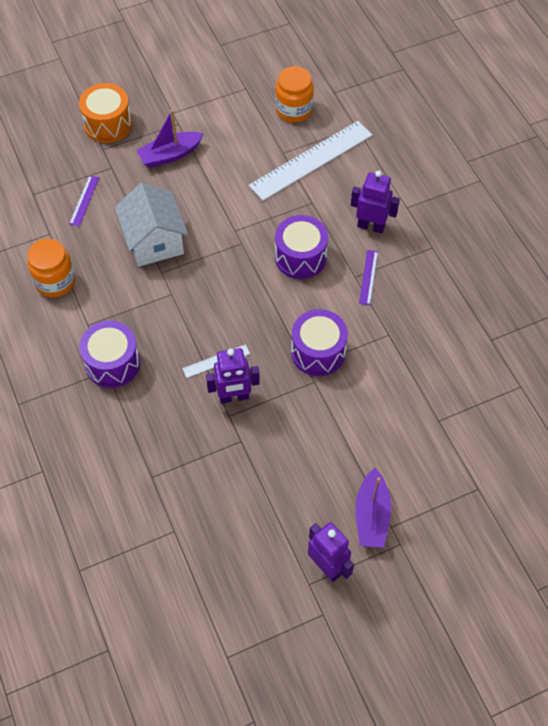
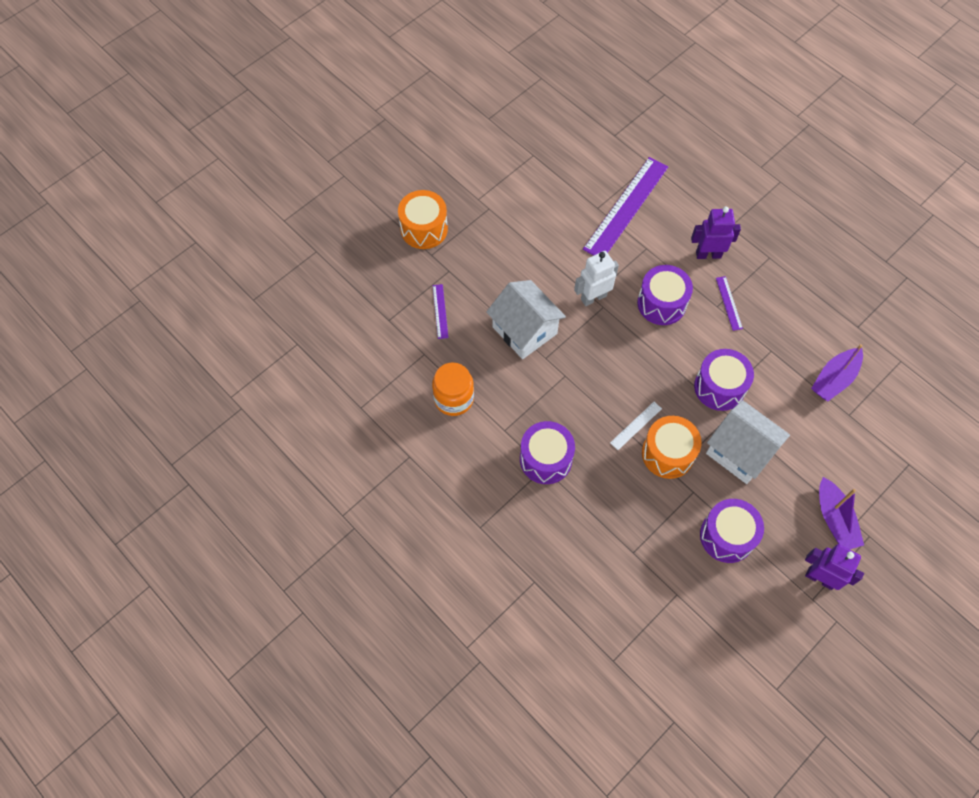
camera: 20 degrees left, 5 degrees up
purple boat [136,110,203,168] -> purple boat moved to [811,344,863,401]
purple robot [206,348,260,404] -> orange drum [642,416,702,479]
white ruler [249,121,372,201] -> purple ruler [583,157,668,256]
orange jar [275,66,314,123] -> none
none -> white robot [574,251,619,306]
none -> purple drum [700,499,764,563]
none -> white house [706,400,790,484]

